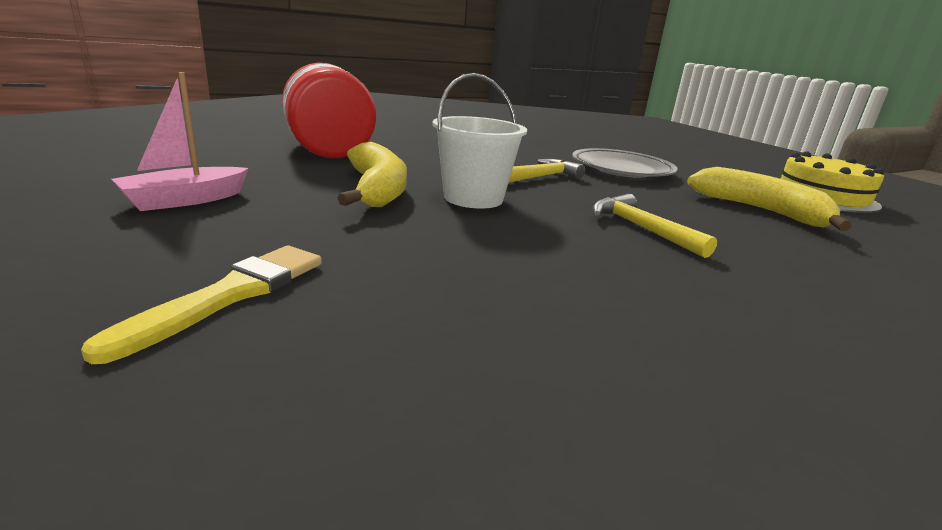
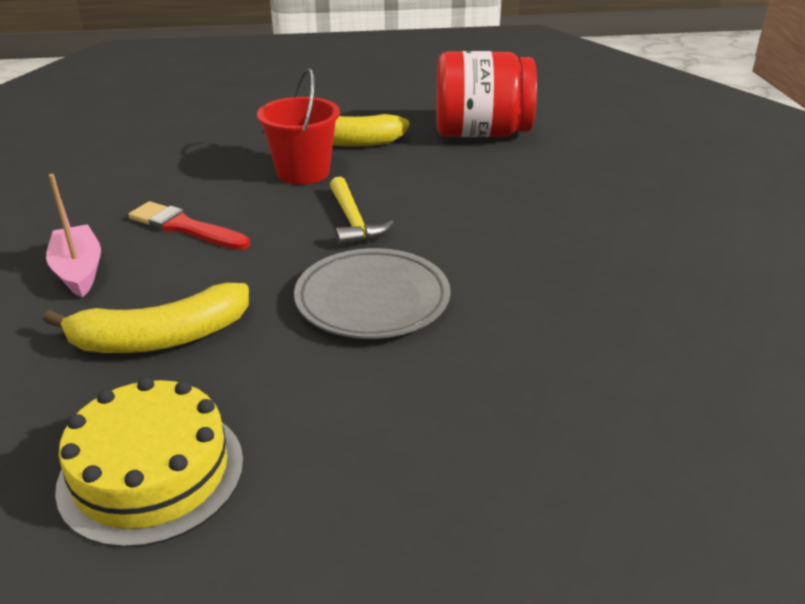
camera: 115 degrees right, 10 degrees up
yellow brush [81,246,322,364] -> none
pink boat [112,72,248,211] -> pink boat moved to [46,174,101,298]
white bucket [433,73,527,209] -> red bucket [257,68,340,185]
yellow hammer [592,194,717,258] -> red brush [128,201,250,250]

